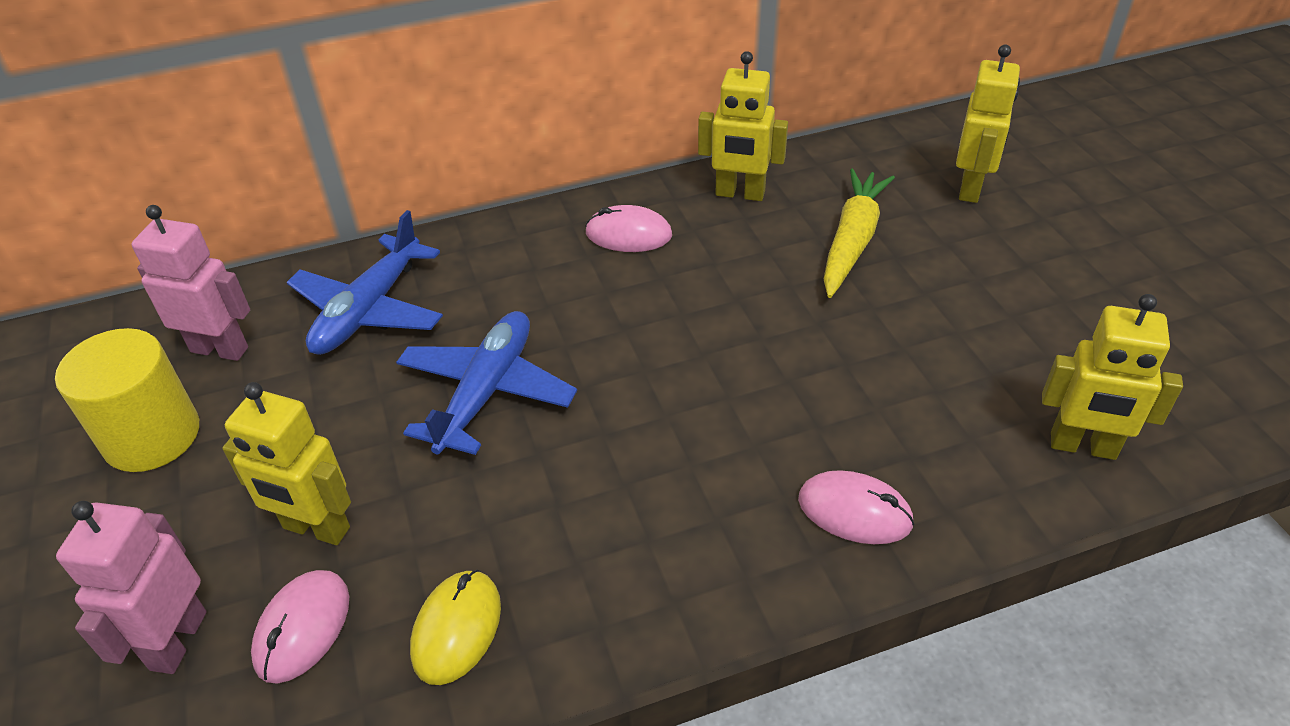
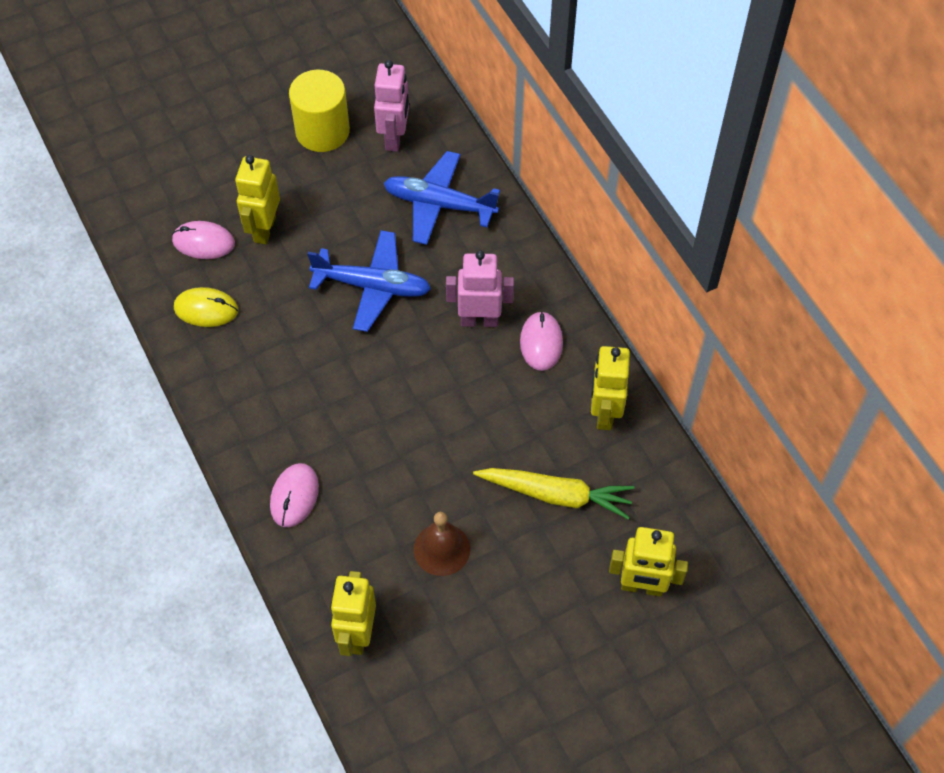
camera: 80 degrees right, 15 degrees up
pink robot [56,501,207,674] -> pink robot moved to [446,250,514,327]
none -> brown bell [414,512,470,576]

